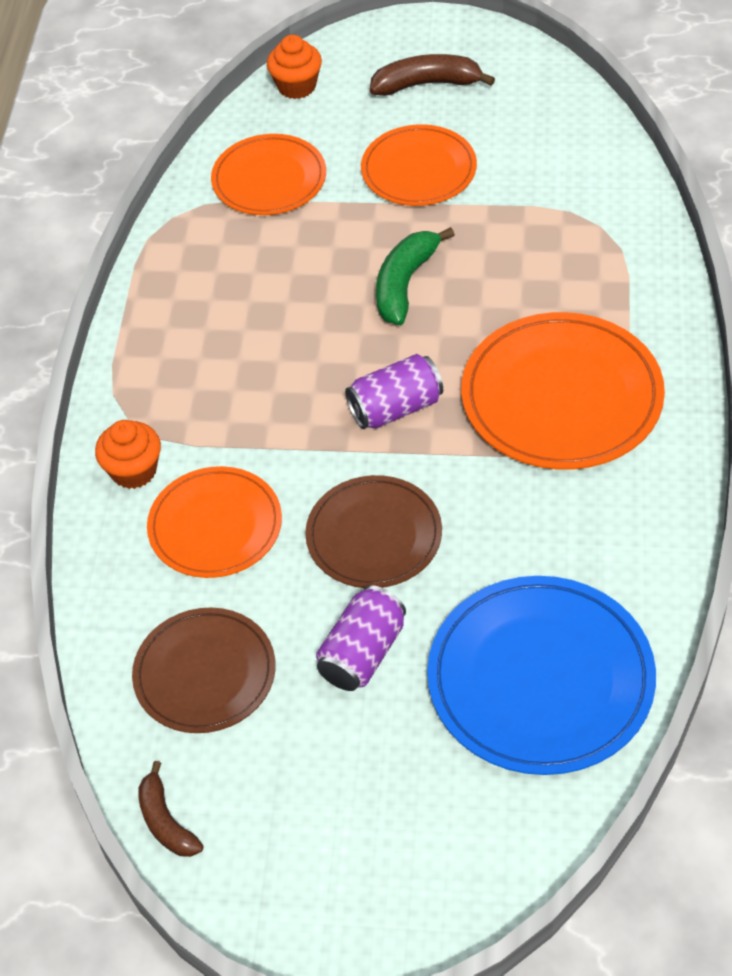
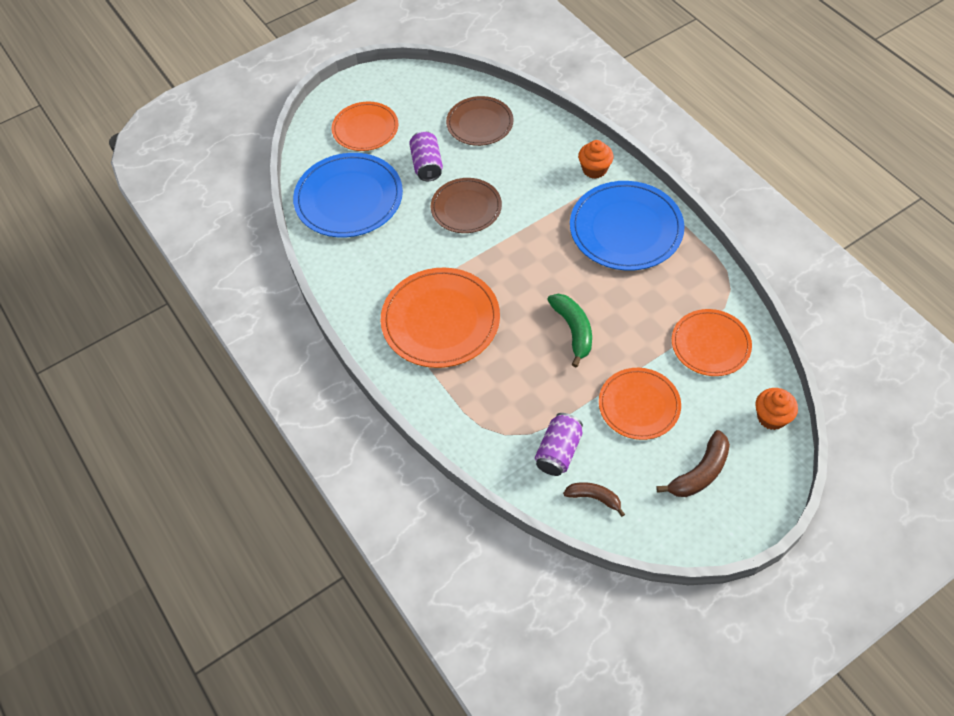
camera: 140 degrees right, 5 degrees up
brown banana [138,761,203,857] -> brown banana moved to [563,482,625,517]
orange plate [147,466,282,578] -> orange plate moved to [332,102,398,151]
purple can [345,354,443,429] -> purple can moved to [535,413,583,476]
none -> blue plate [570,181,685,271]

